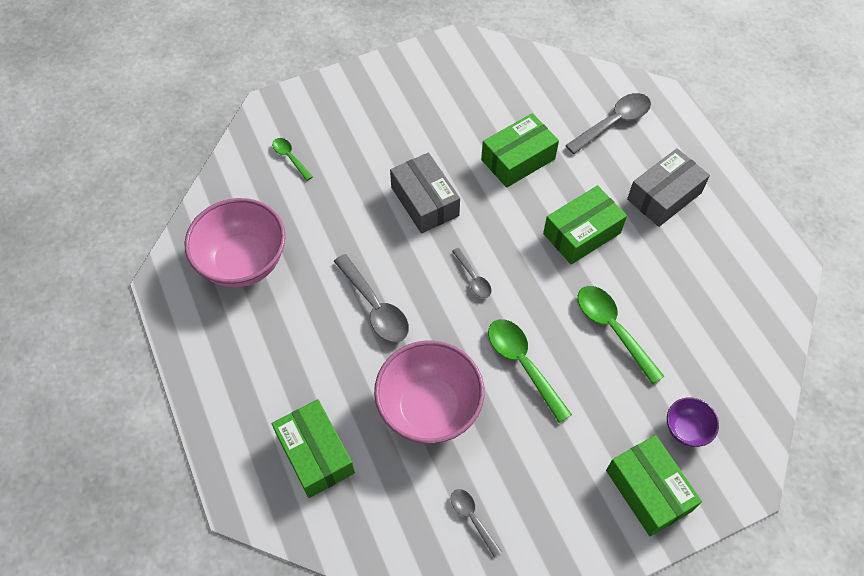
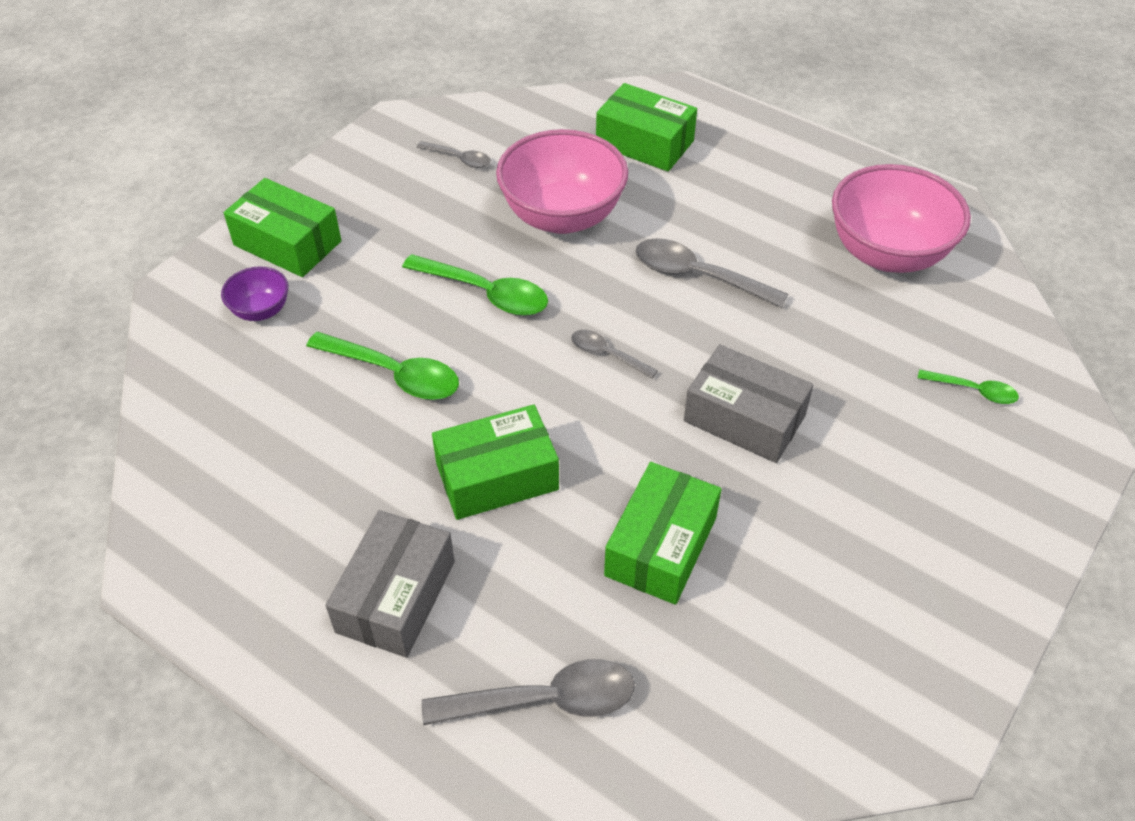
camera: 150 degrees right, 10 degrees down
green box [543,185,627,264] -> green box turned 45 degrees clockwise [432,404,559,520]
grey spoon [565,93,651,154] -> grey spoon turned 120 degrees counterclockwise [422,659,635,725]

